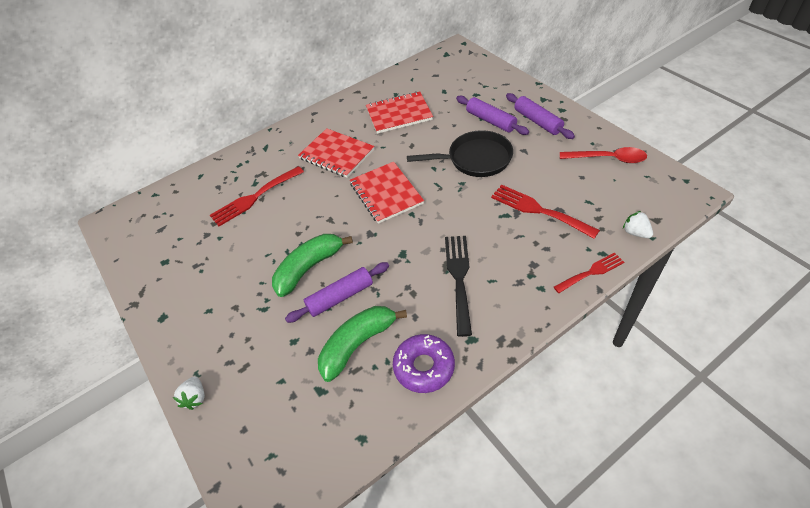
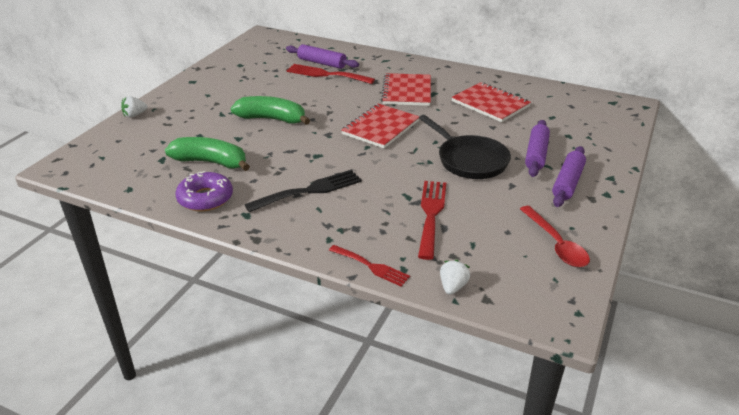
camera: 55 degrees right, 15 degrees down
purple rolling pin [285,262,389,323] -> purple rolling pin moved to [286,44,359,69]

